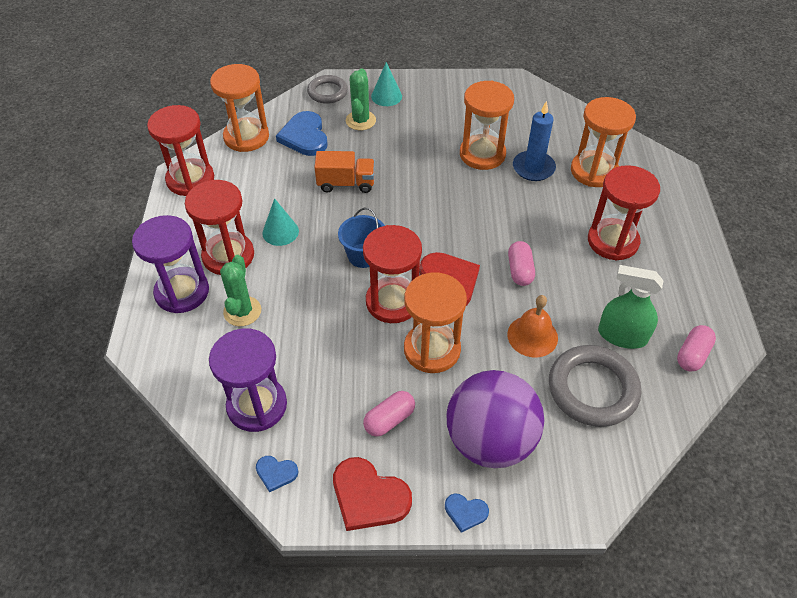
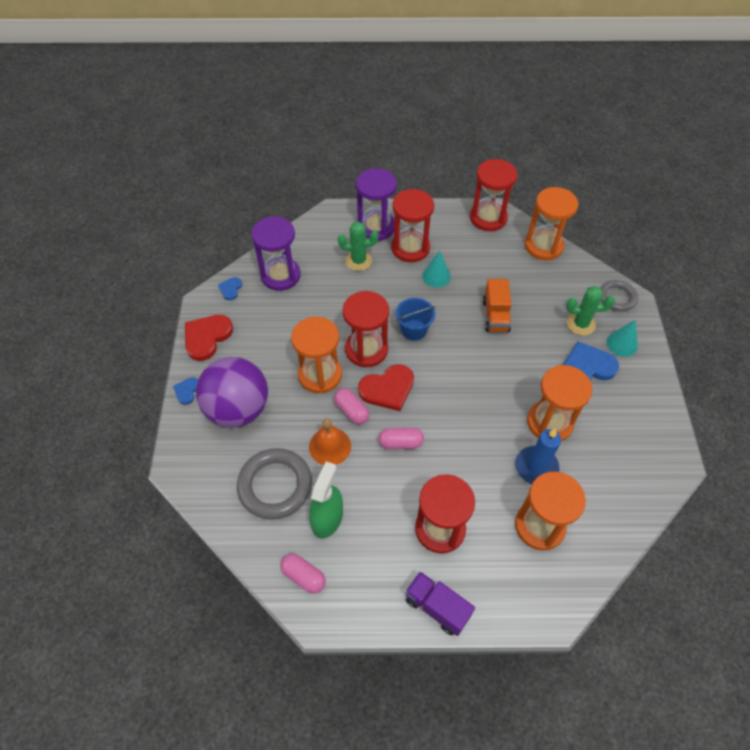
camera: 90 degrees right, 5 degrees up
blue heart [276,111,327,156] -> blue heart moved to [563,341,619,380]
pink capsule [363,391,415,437] -> pink capsule moved to [334,388,369,425]
none -> purple truck [405,572,475,636]

